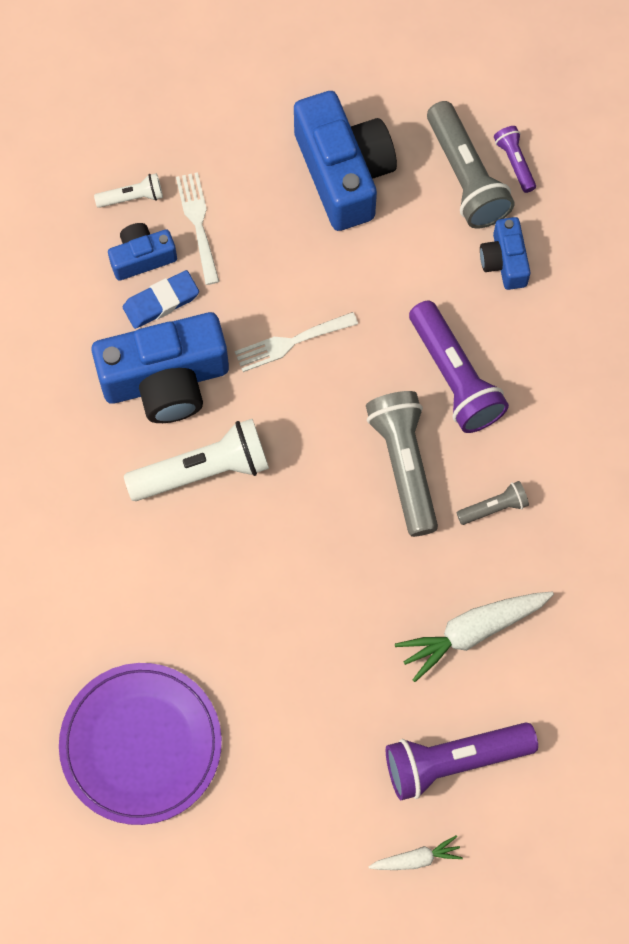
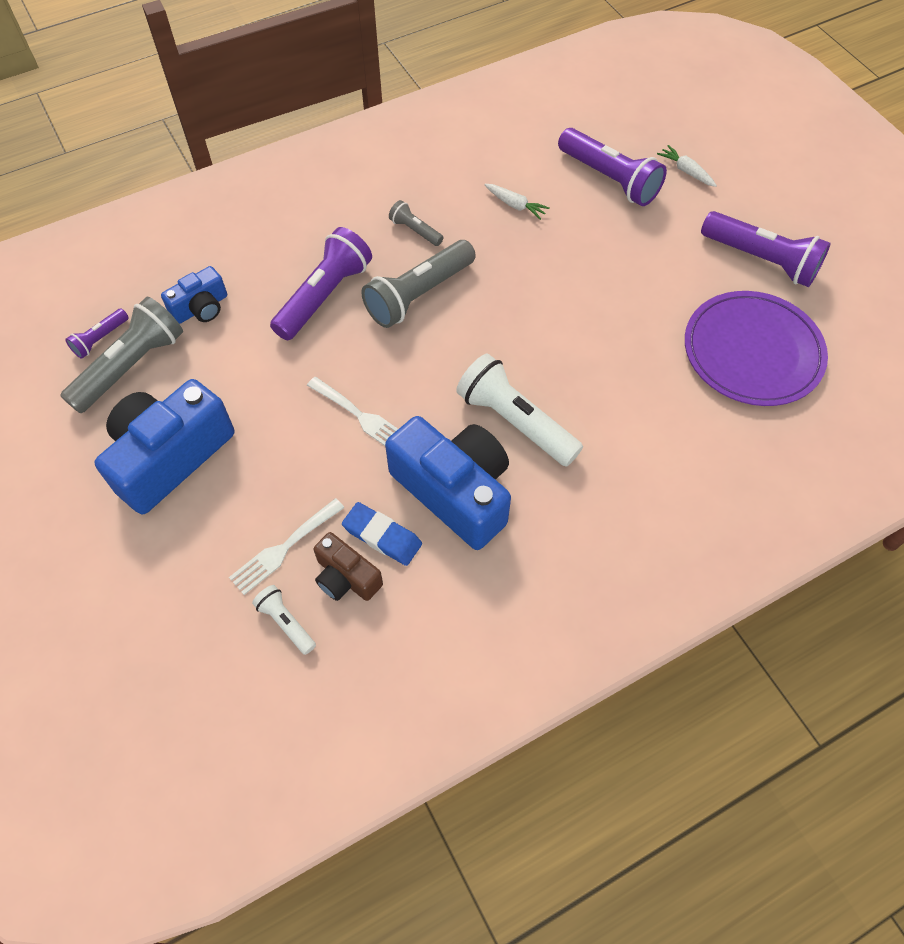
camera: 120 degrees left, 10 degrees down
blue camera [108,223,177,281] -> brown camera [314,532,383,601]
white carrot [395,592,554,682] -> white carrot [484,184,550,220], size x0.54
none -> purple flashlight [701,211,831,287]

